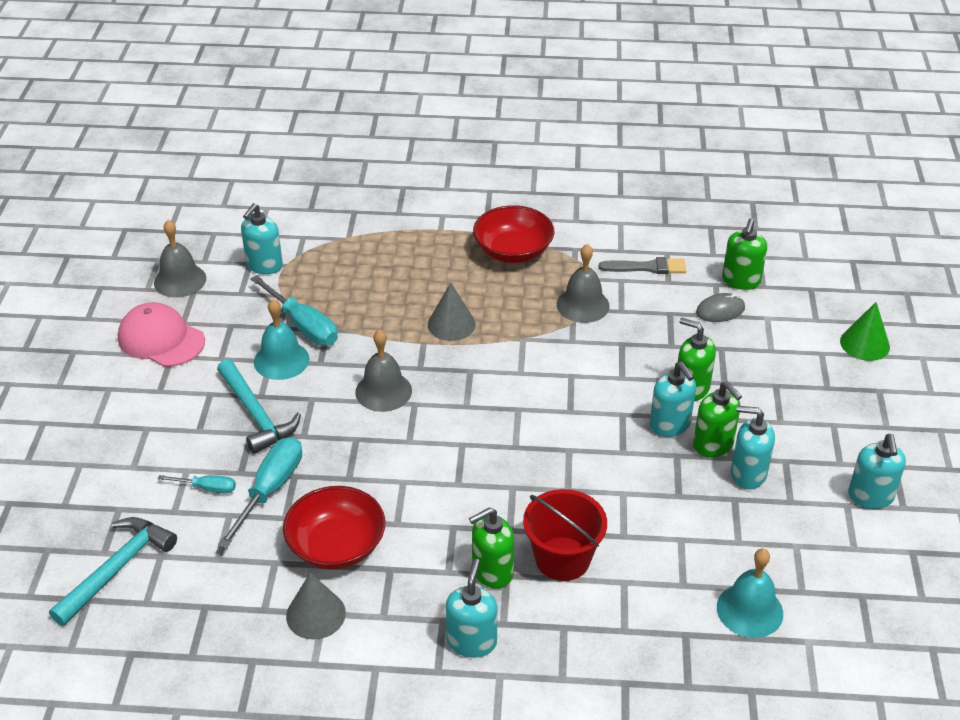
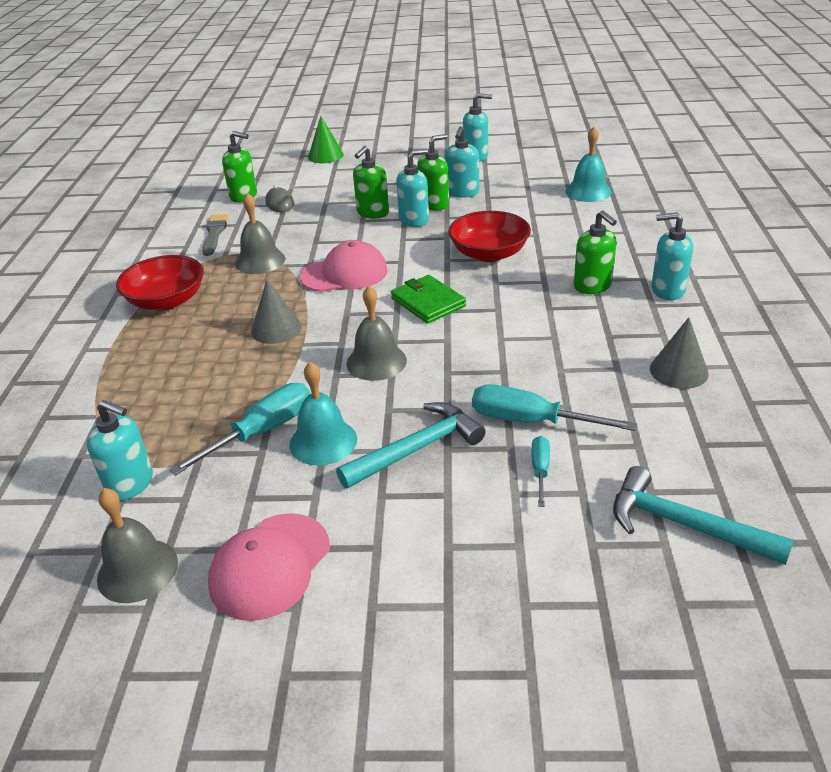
camera: 90 degrees left, 5 degrees down
red bowl [283,486,385,569] -> red bowl moved to [448,211,531,262]
red bucket [523,489,607,581] -> none
none -> pink cap [300,240,388,292]
none -> green wallet [391,275,466,324]

